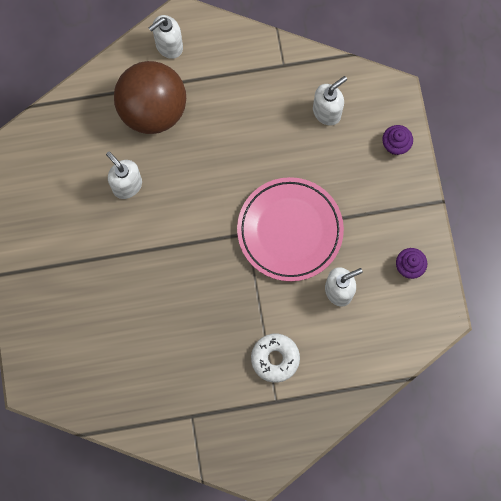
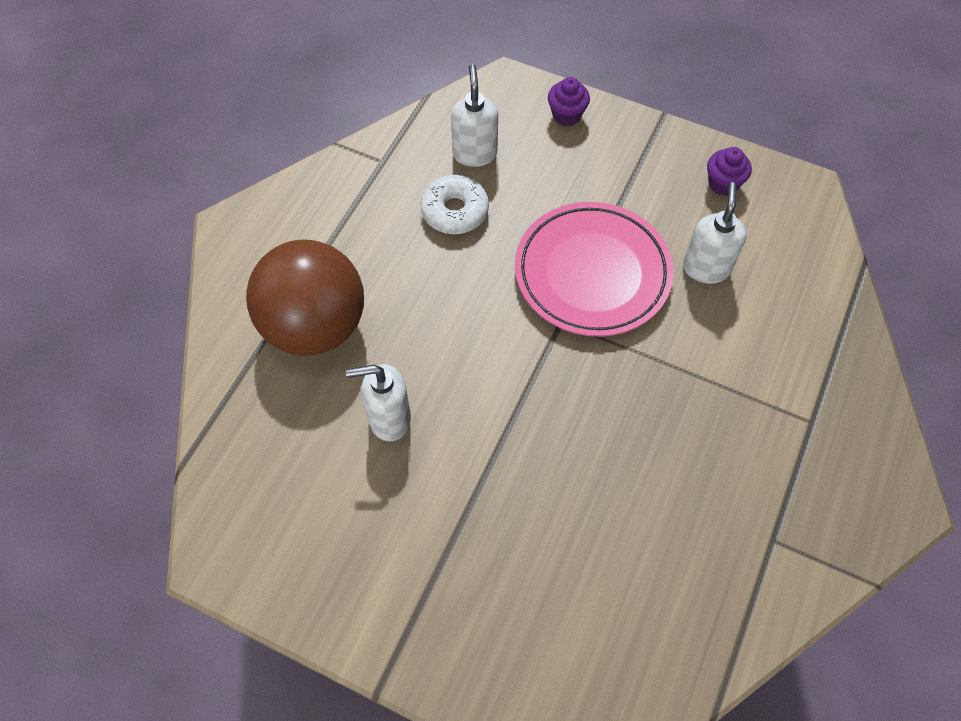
camera: 55 degrees left, 15 degrees down
white soap dispenser [149,15,183,59] -> none
white donut [251,334,300,383] -> white donut moved to [421,175,489,234]

